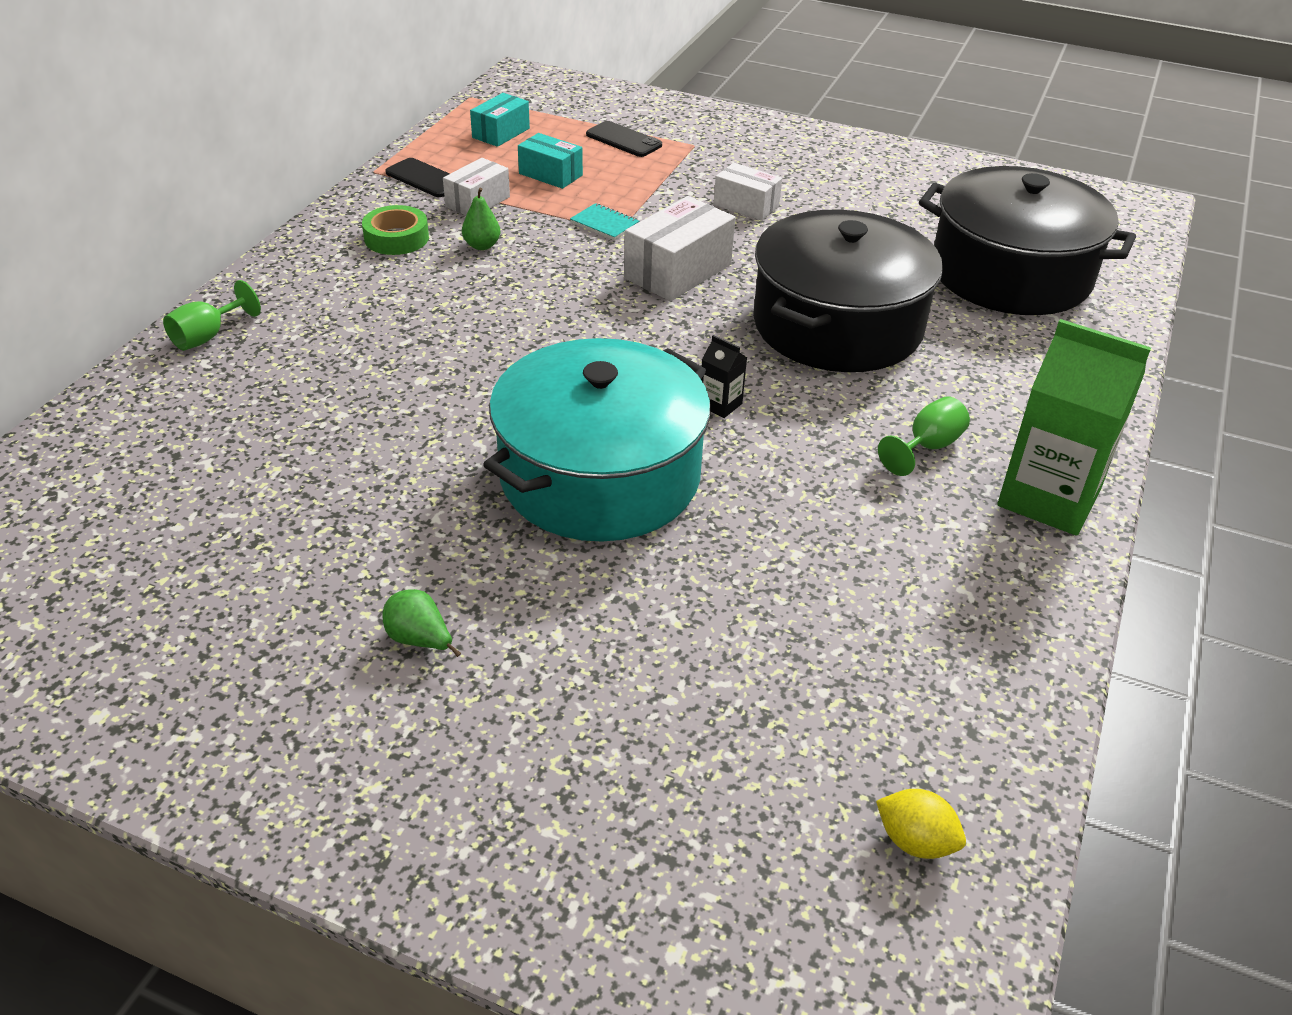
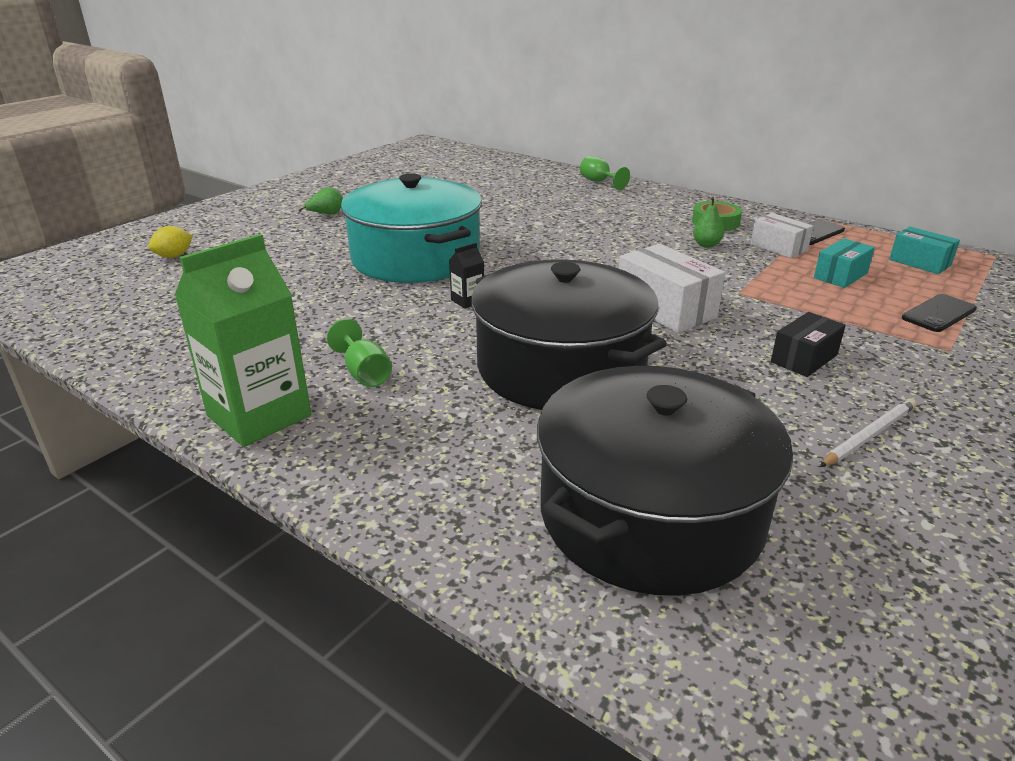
camera: 105 degrees right, 10 degrees down
turquoise notebook [570,203,639,240] -> none
white box [714,163,782,221] -> black box [771,312,846,377]
yellow lemon [876,789,966,859] -> yellow lemon moved to [148,226,193,258]
none -> white pencil [820,398,916,467]

